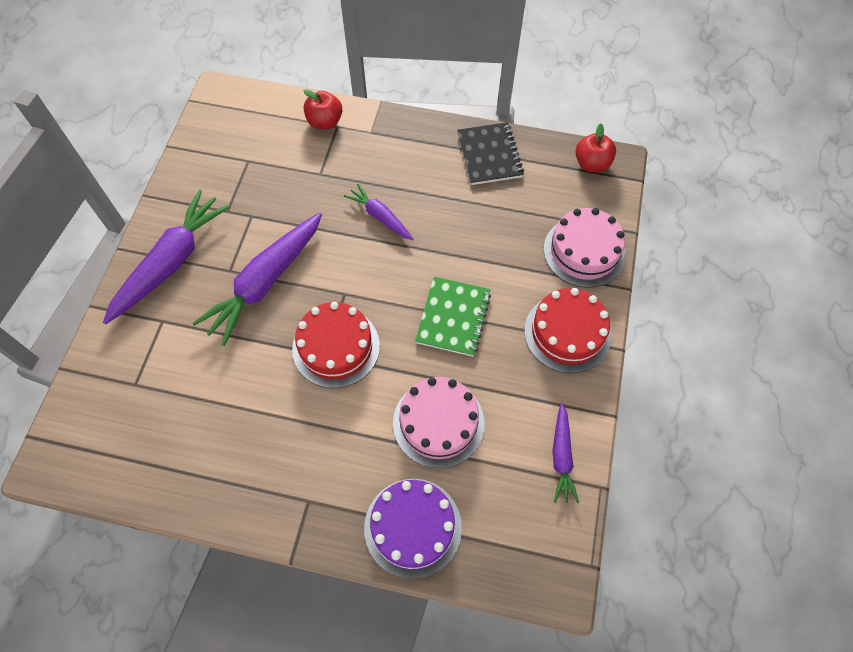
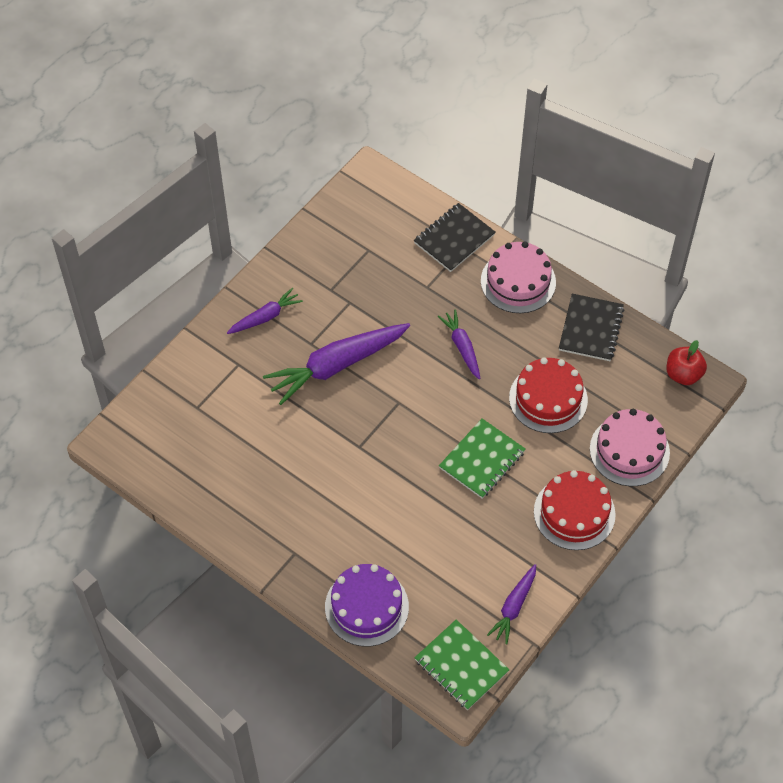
camera: 25 degrees right, 5 degrees down
purple carrot [103,189,230,324] -> purple carrot [227,288,303,334], size x0.54
red cake [292,302,380,388] -> red cake moved to [509,357,588,433]
red apple [303,89,342,129] -> black notebook [414,203,495,272]
pink cake [393,377,484,468] -> pink cake moved to [481,241,556,313]
none -> green notebook [414,620,509,710]

